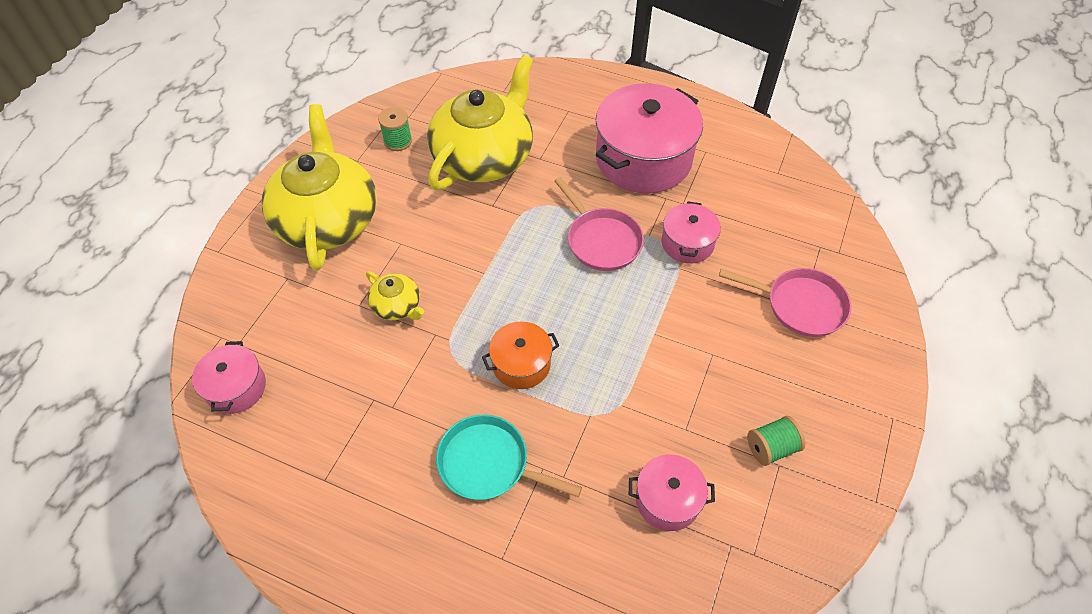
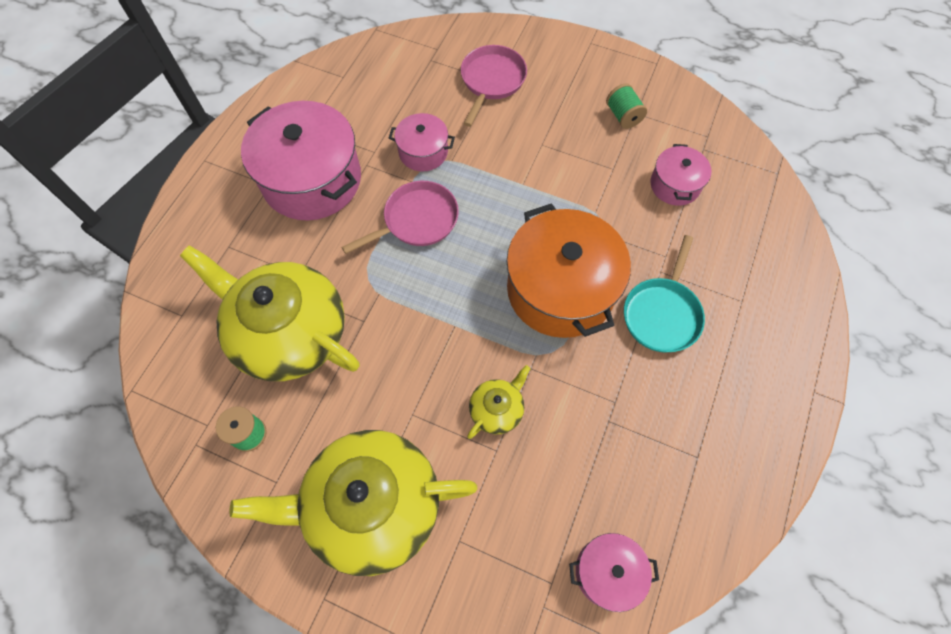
camera: 90 degrees left, 10 degrees up
orange pot [482,322,559,389] -> orange pot [507,203,631,338], size x1.97

